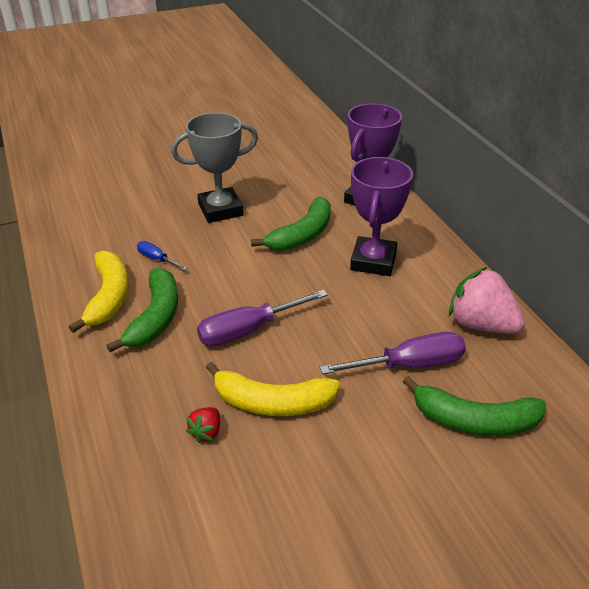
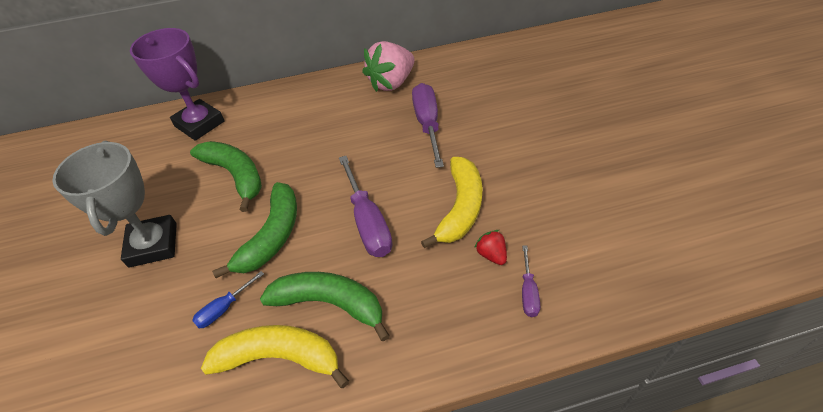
camera: 80 degrees left, 10 degrees up
red strawberry [186,407,220,443] -> red strawberry turned 150 degrees counterclockwise [474,230,507,265]
purple trophy [350,157,413,276] -> none
green banana [403,376,546,436] -> green banana moved to [212,182,297,278]
none -> purple screwdriver [522,246,540,317]

